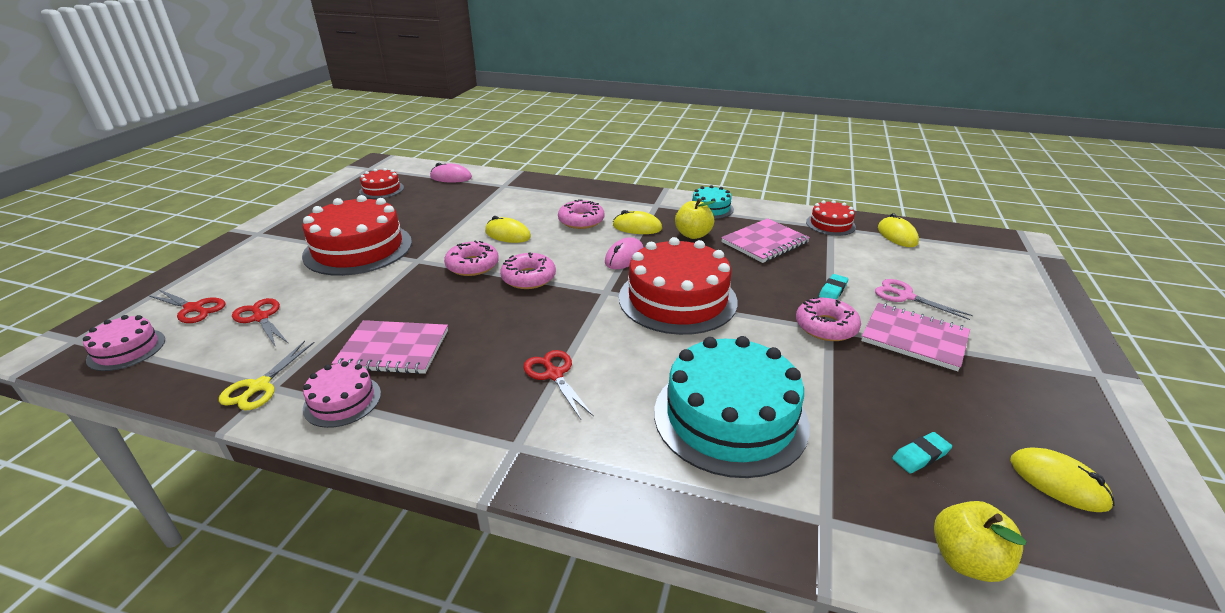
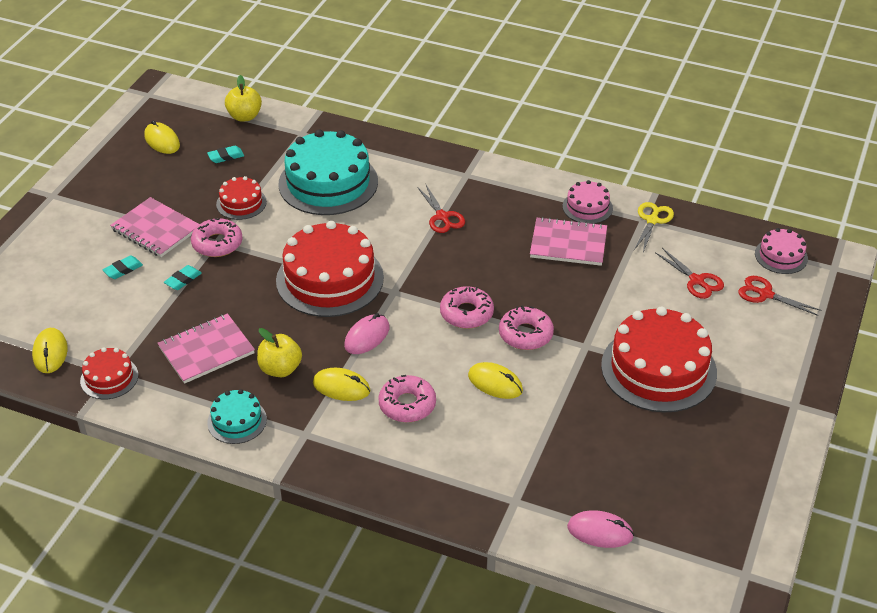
camera: 175 degrees left, 10 degrees up
red cake [359,168,404,199] -> red cake moved to [216,176,267,220]
pink scissors [875,279,973,320] -> turquoise eraser [102,256,143,279]

